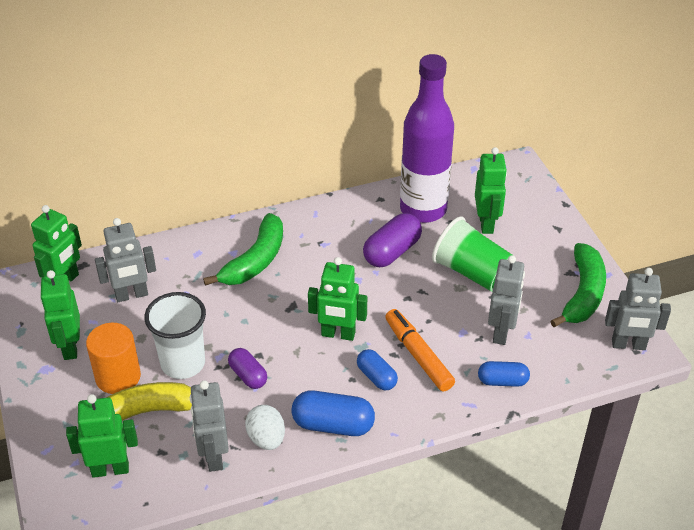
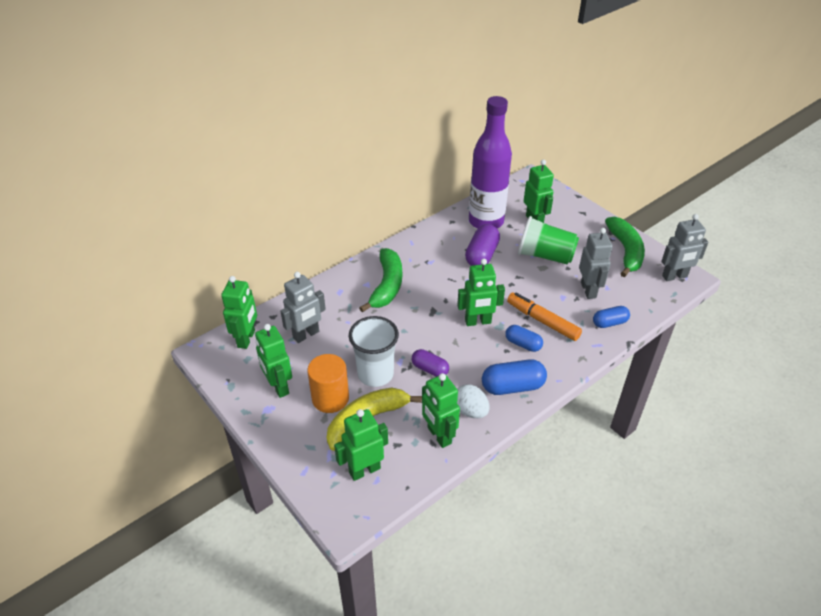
camera: 20 degrees left, 0 degrees up
grey robot [190,381,229,472] -> green robot [422,373,460,448]

